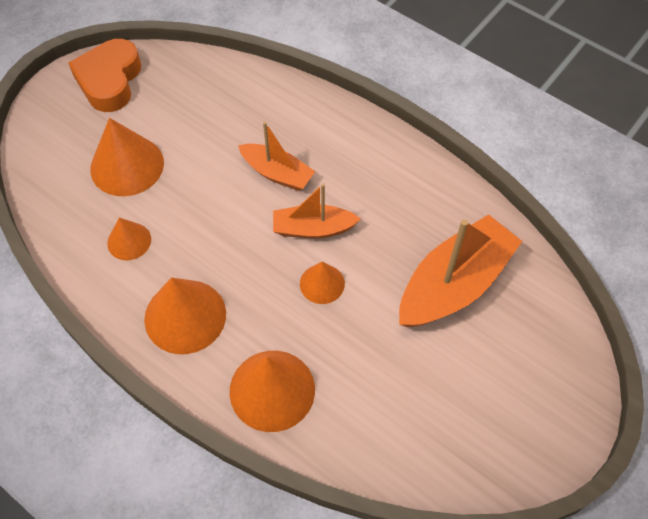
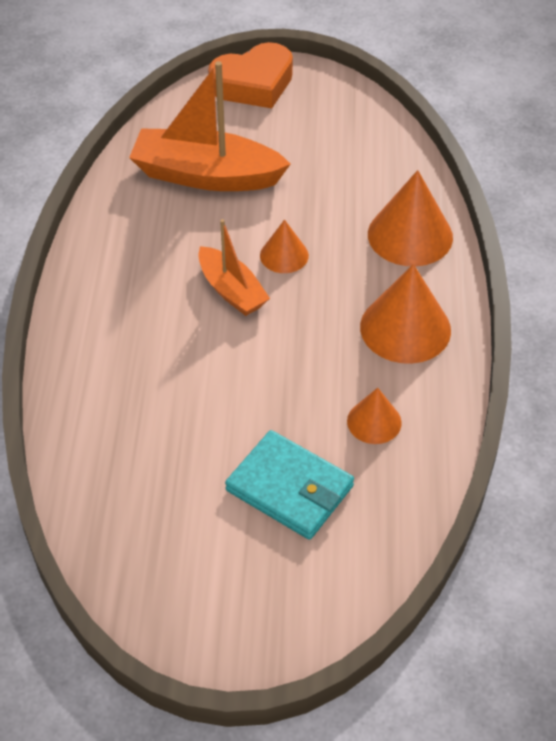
camera: 125 degrees left, 10 degrees down
orange heart [68,39,141,112] -> orange heart moved to [208,42,293,108]
orange cone [90,118,164,196] -> turquoise wallet [225,430,354,540]
orange boat [238,122,316,191] -> none

